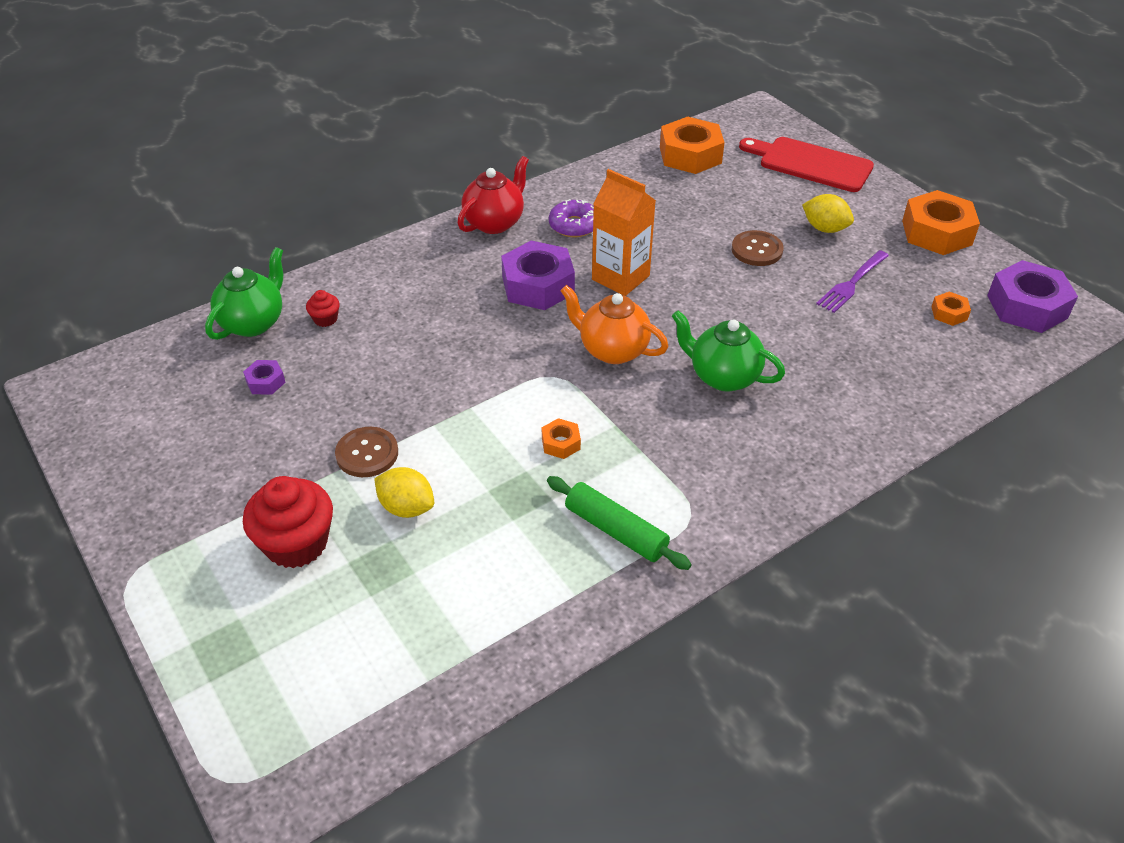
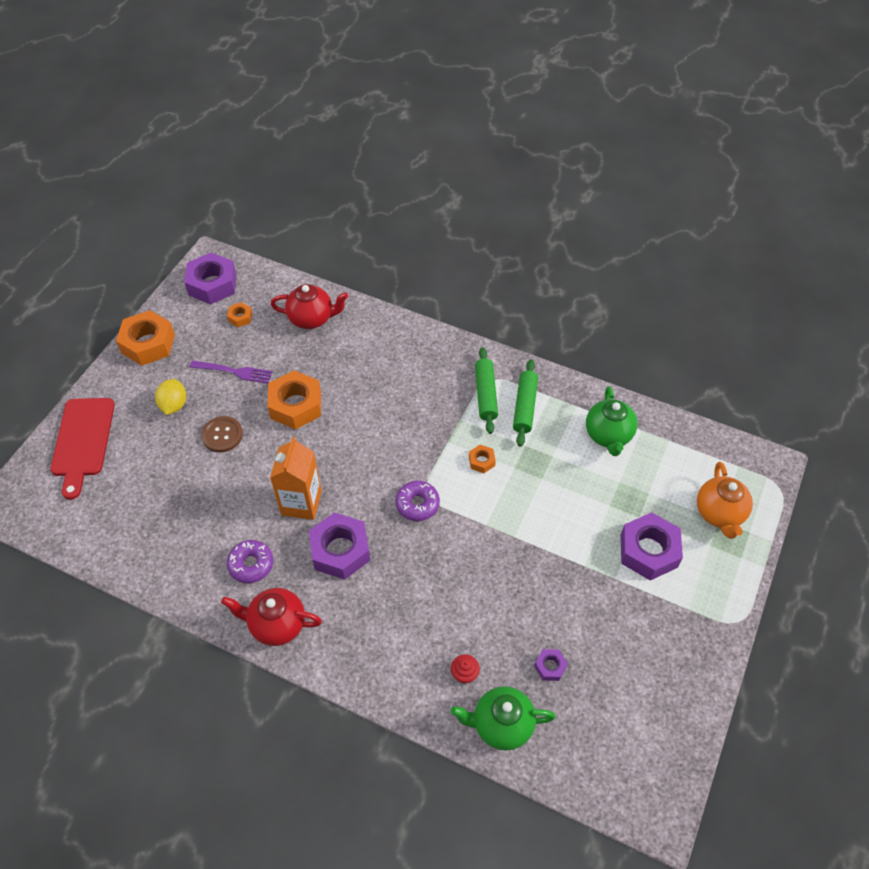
camera: 120 degrees left, 10 degrees up
red cupcake [243,476,333,568] -> purple nut [620,512,683,580]
brown button [335,427,398,477] -> none
yellow lemon [374,467,434,518] -> none
orange teapot [560,285,668,364] -> orange teapot moved to [697,462,753,539]
orange nut [660,117,725,174] -> orange nut moved to [267,370,321,430]
green teapot [672,310,785,391] -> green teapot moved to [586,386,637,456]
none -> red teapot [271,284,348,329]
none -> purple donut [395,481,440,521]
none -> green rolling pin [475,347,498,434]

